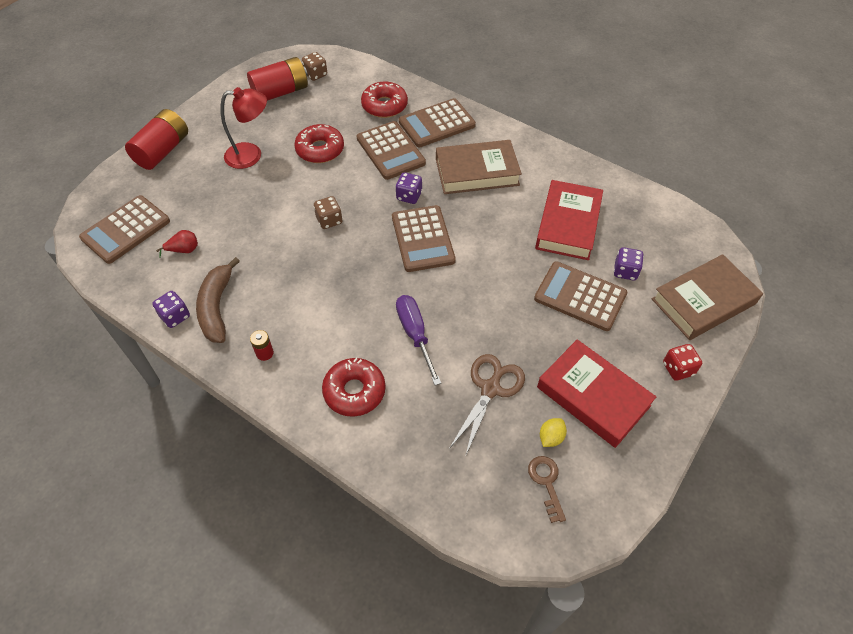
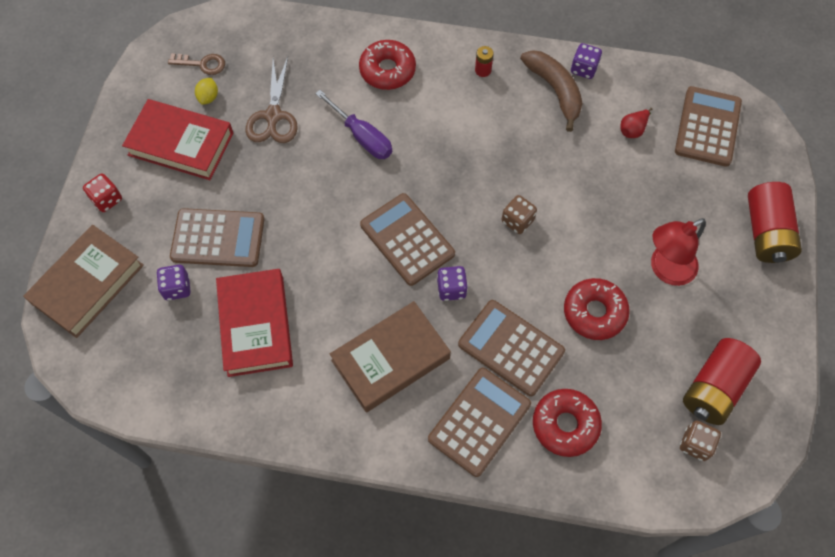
camera: 155 degrees right, 10 degrees up
brown key [528,456,566,523] -> brown key turned 45 degrees counterclockwise [168,53,225,75]

